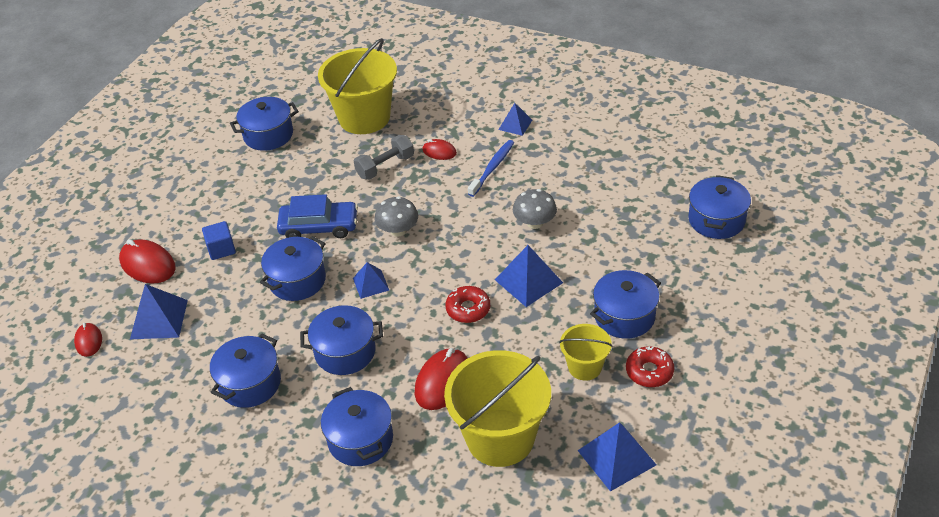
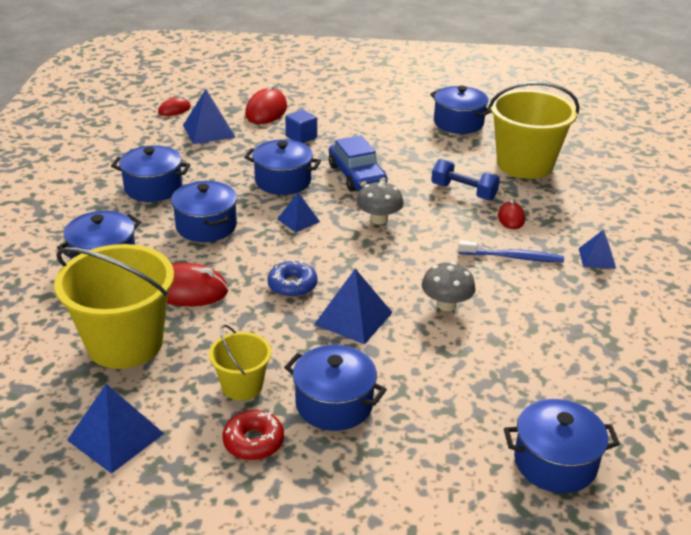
camera: 65 degrees right, 10 degrees down
grey dumbbell [354,135,414,180] -> blue dumbbell [431,159,500,200]
red donut [445,286,490,323] -> blue donut [267,260,318,297]

